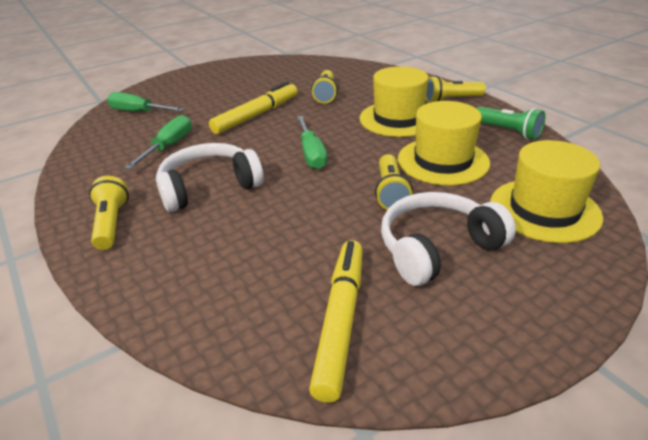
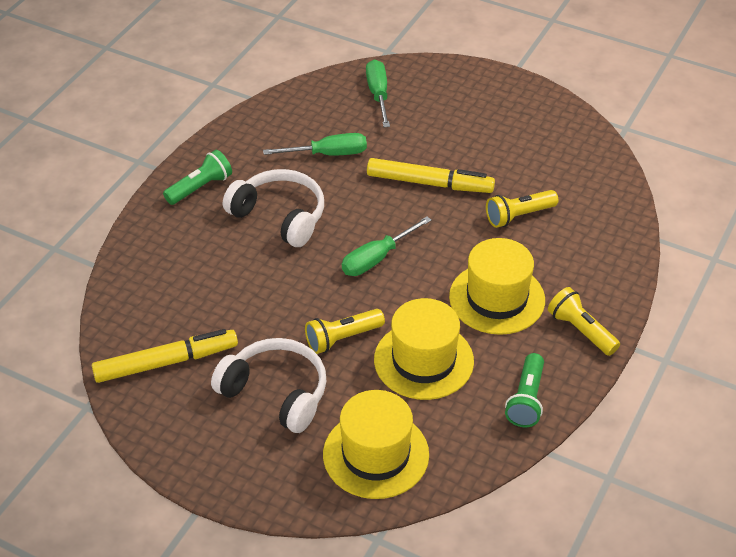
camera: 60 degrees right, 10 degrees up
yellow flashlight [89,176,129,250] -> green flashlight [163,150,232,205]

